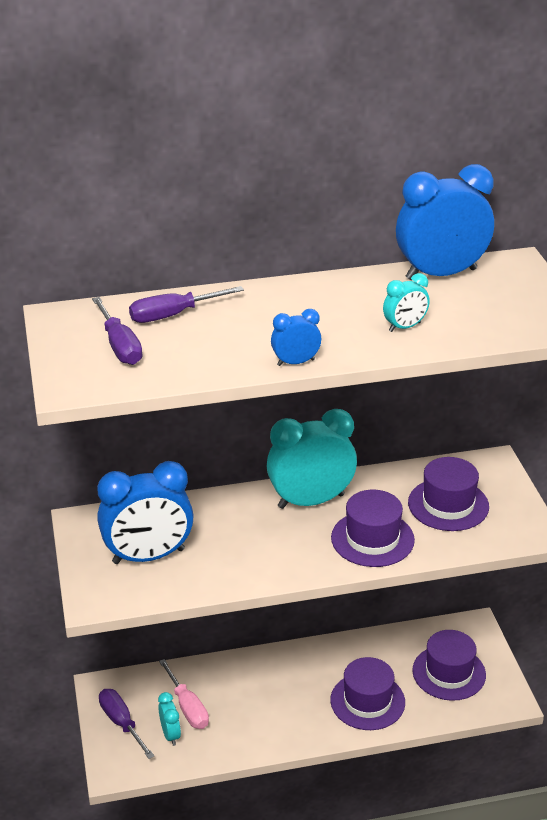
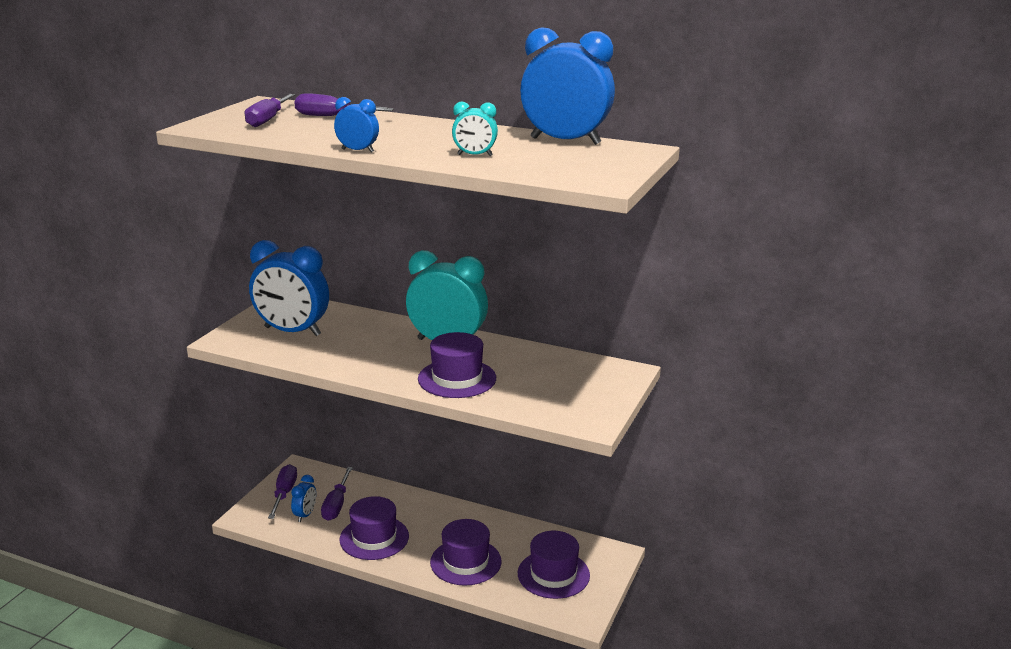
camera: 35 degrees right, 10 degrees down
turquoise clock [158,692,181,746] -> blue clock [291,475,316,522]
pink screwdriver [159,659,209,729] -> purple screwdriver [321,467,353,521]
purple hat [408,457,489,531] -> purple hat moved to [339,496,409,560]

